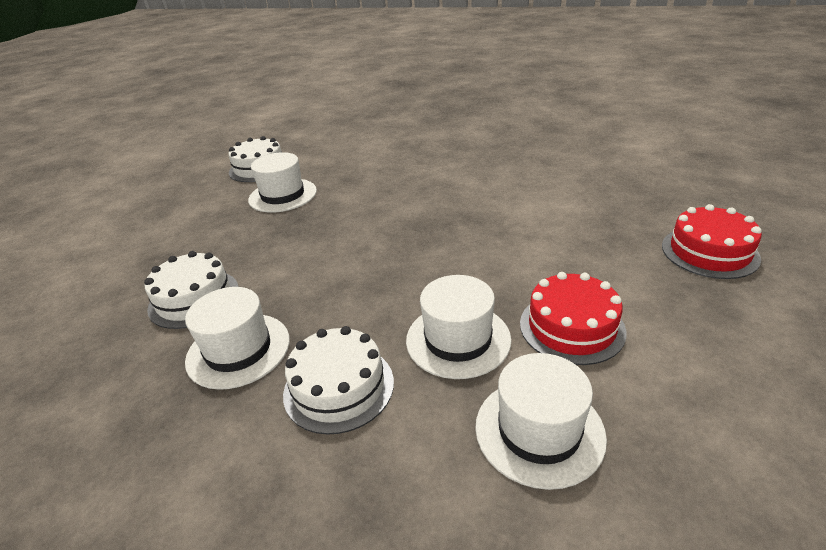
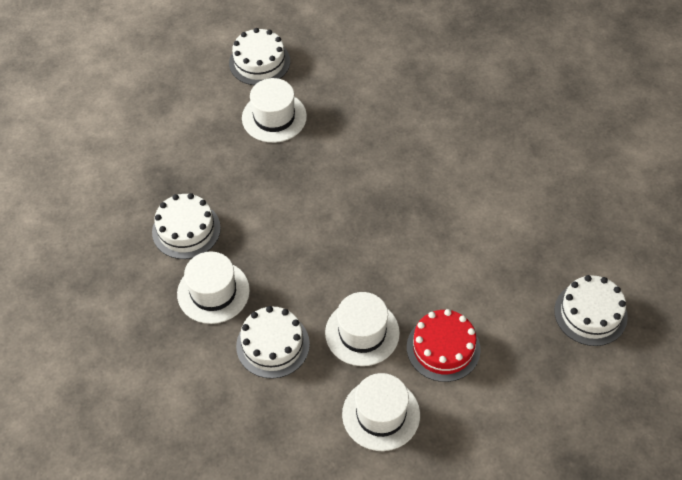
camera: 15 degrees right, 20 degrees up
red cake [662,204,762,279] -> white cake [554,275,628,346]

